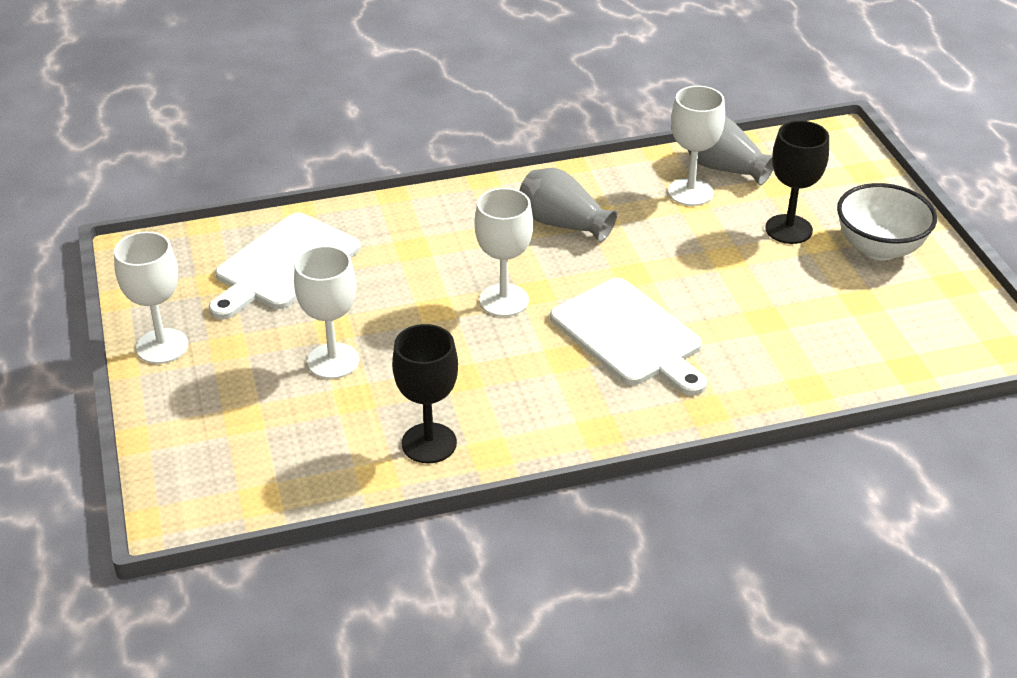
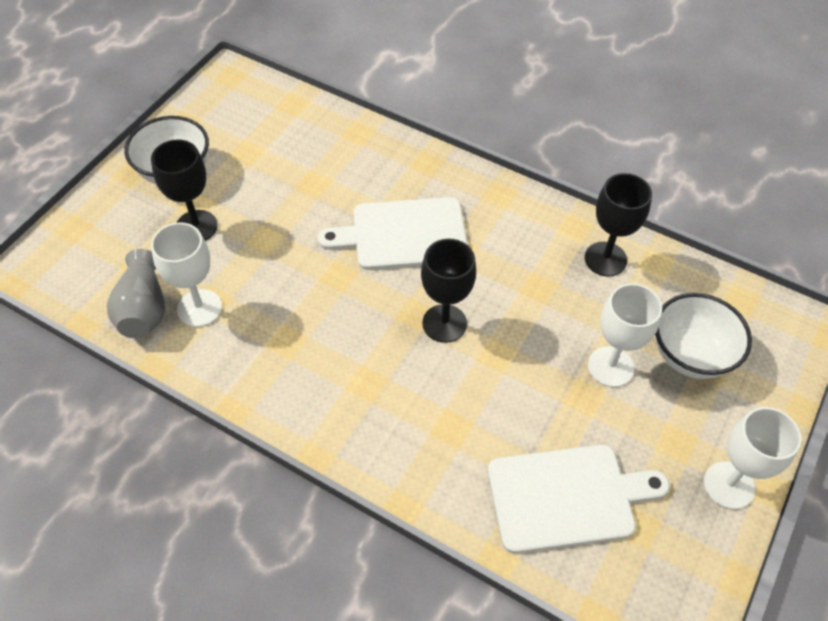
camera: 135 degrees left, 15 degrees up
white goblet [475,188,533,317] -> black goblet [421,239,476,343]
grey vase [519,168,617,243] -> none
white cutting board [550,278,707,396] -> white cutting board turned 105 degrees counterclockwise [318,197,468,270]
none -> white bowl [655,293,752,379]

